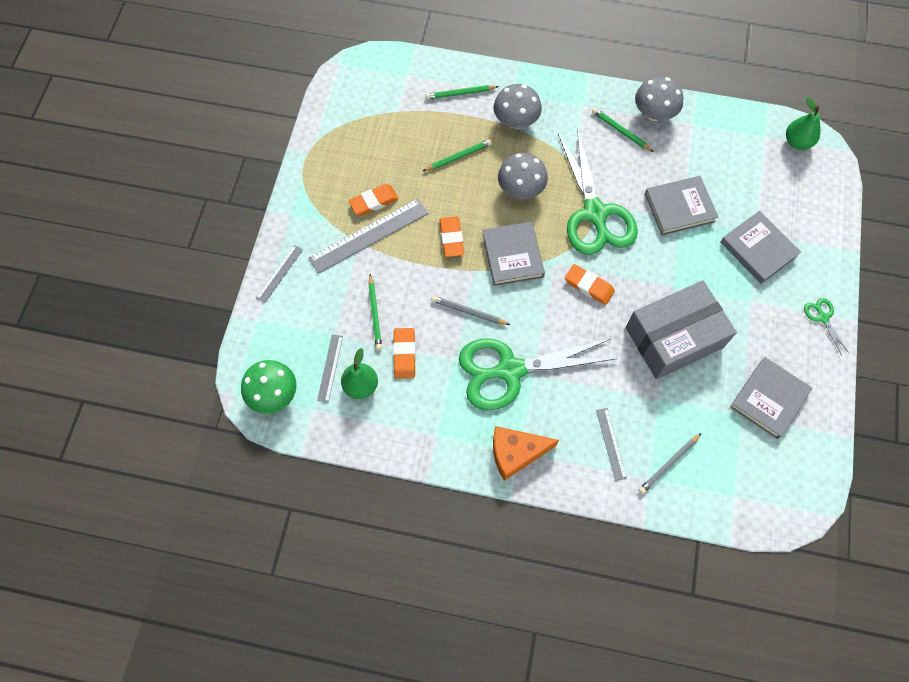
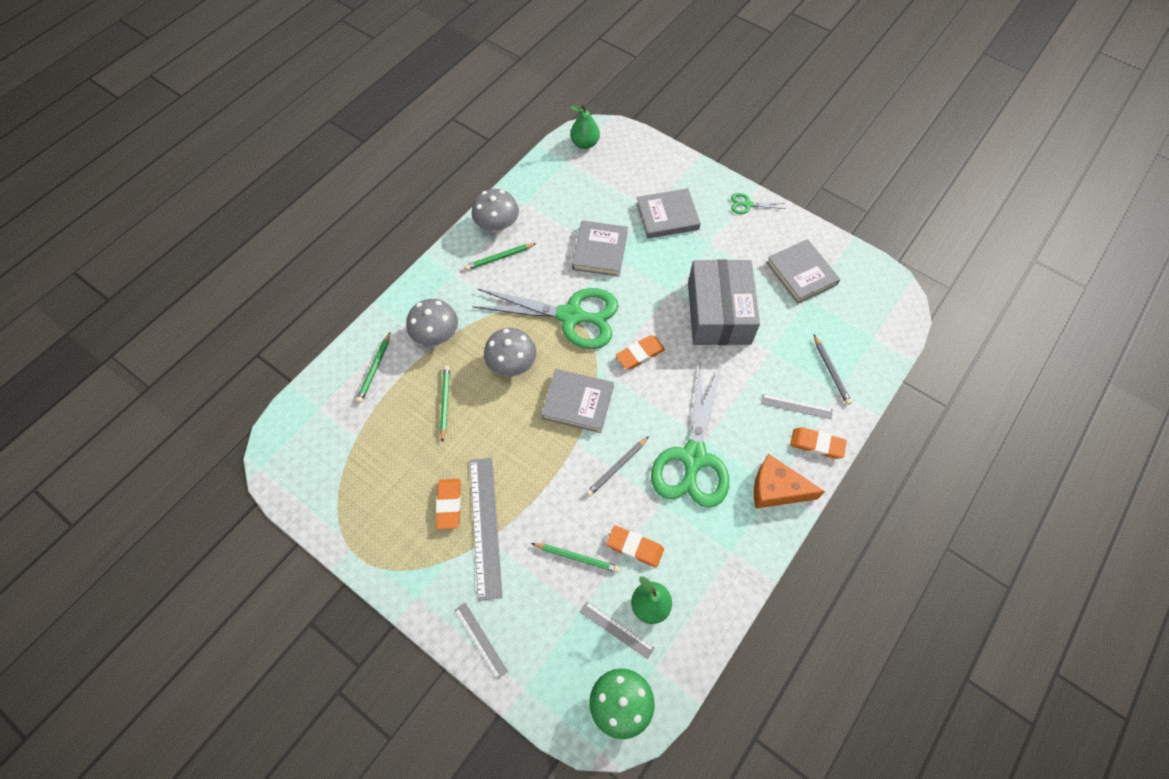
camera: 65 degrees left, 5 degrees down
orange eraser [440,216,464,257] -> orange eraser moved to [790,427,847,459]
orange cheese [493,426,559,481] -> orange cheese turned 90 degrees clockwise [754,454,825,509]

